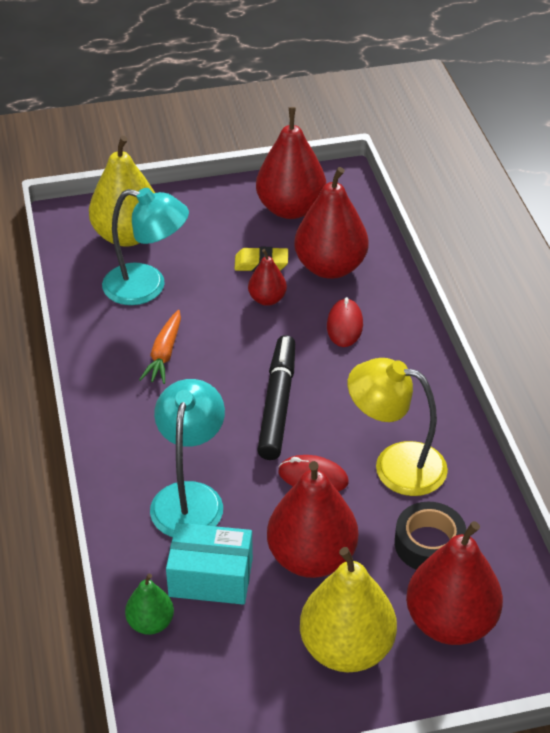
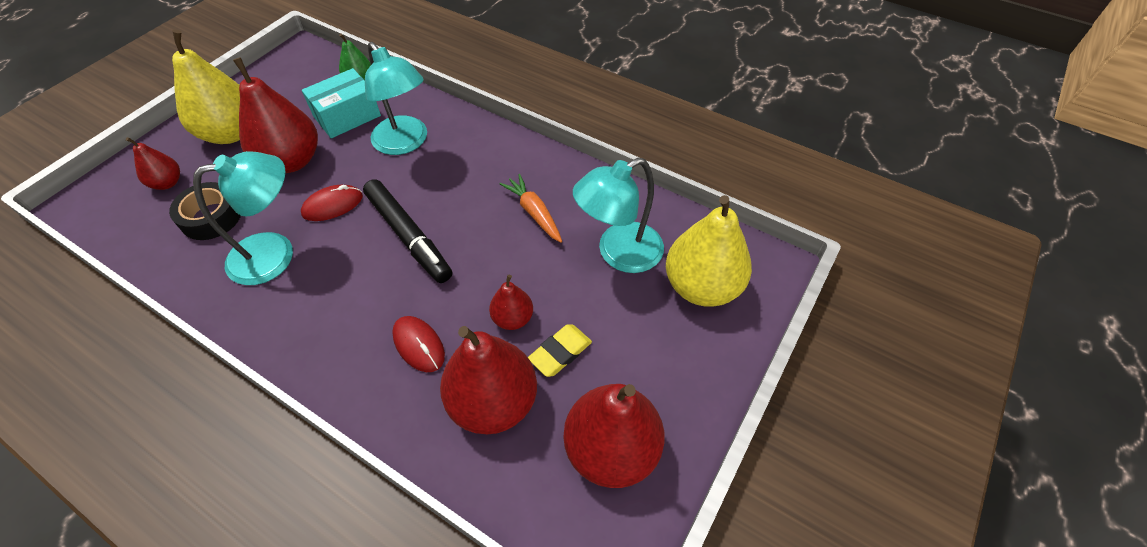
camera: 135 degrees right, 10 degrees up
yellow lamp [348,358,448,496] -> turquoise lamp [193,151,293,285]
red pear [406,521,503,645] -> red pear [126,137,180,190], size x0.51

